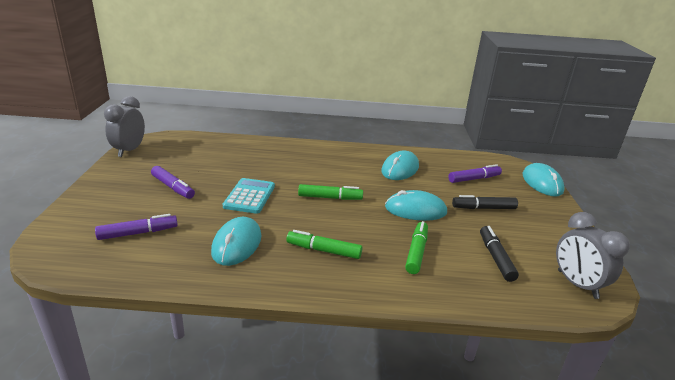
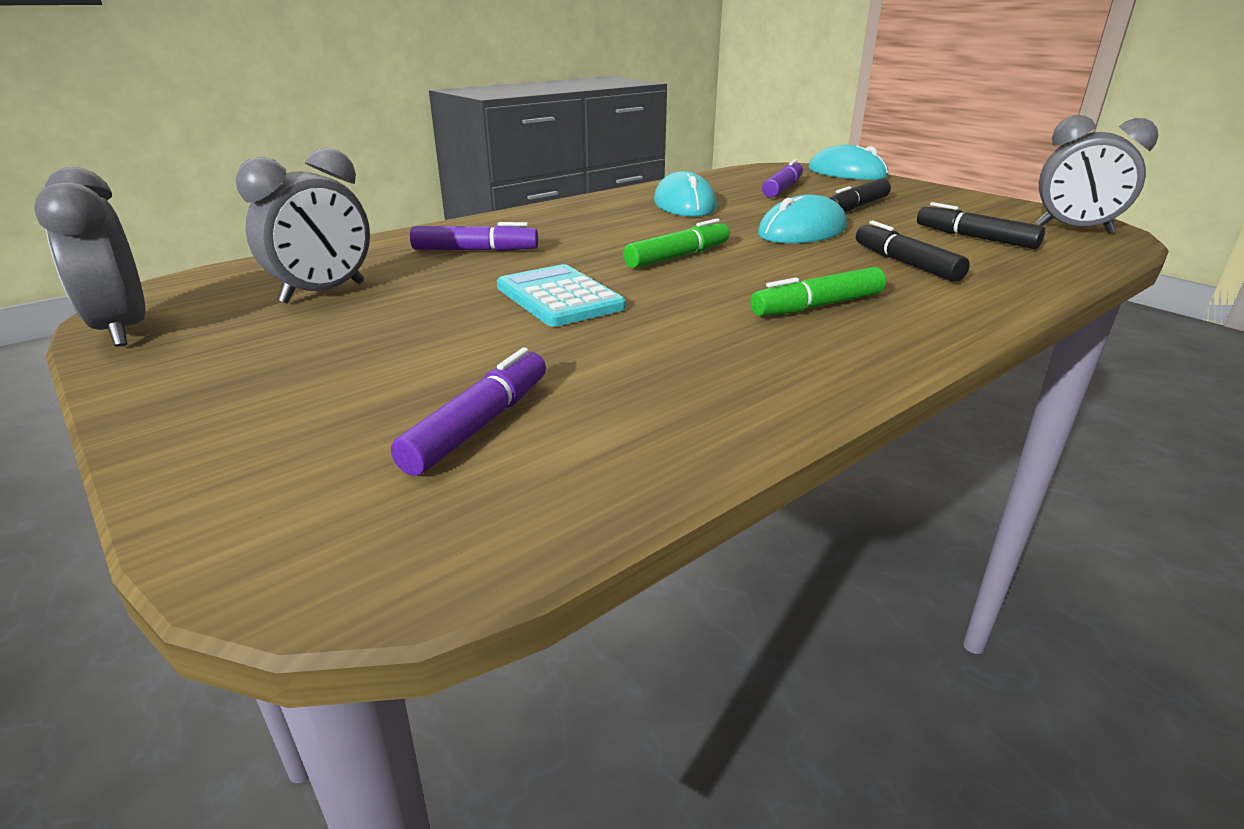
camera: 40 degrees left, 0 degrees up
purple marker [151,166,195,199] -> purple marker moved to [410,222,538,251]
turquoise mouse [211,217,261,266] -> none
green marker [405,221,428,274] -> black marker [856,220,970,282]
none -> grey clock [236,147,370,304]

